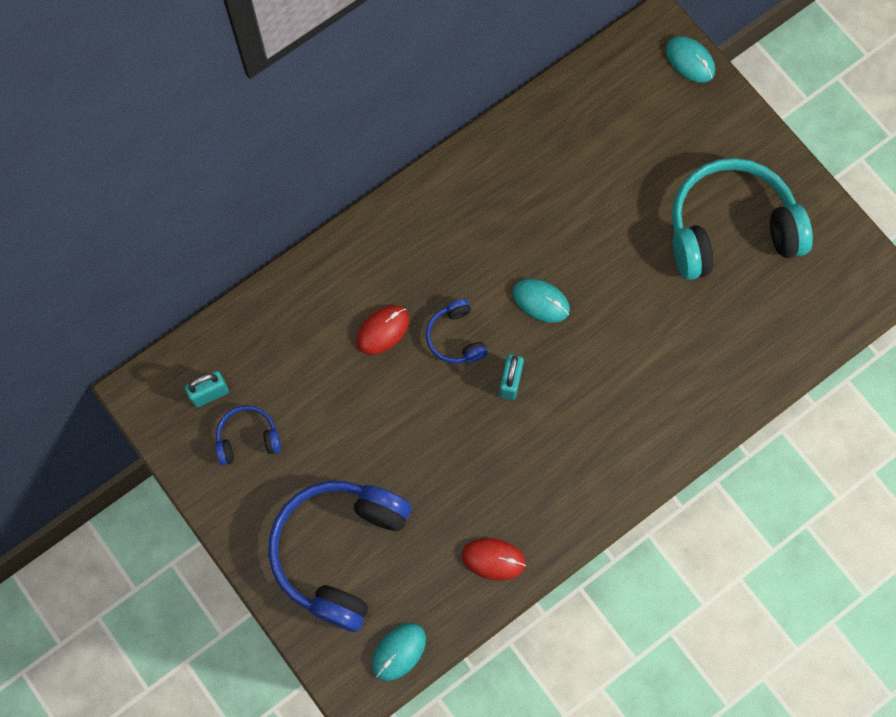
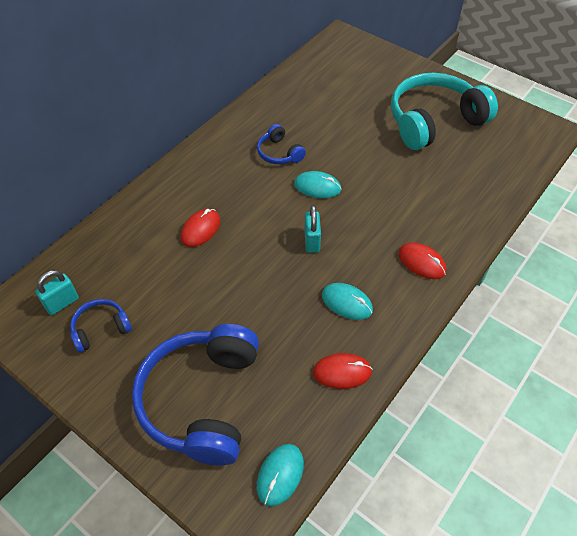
camera: 15 degrees left, 20 degrees down
blue headphones [426,299,488,363] -> blue headphones moved to [257,124,306,164]
turquoise mouse [666,36,715,83] -> turquoise mouse moved to [322,283,373,320]
none -> red mouse [399,242,446,279]

